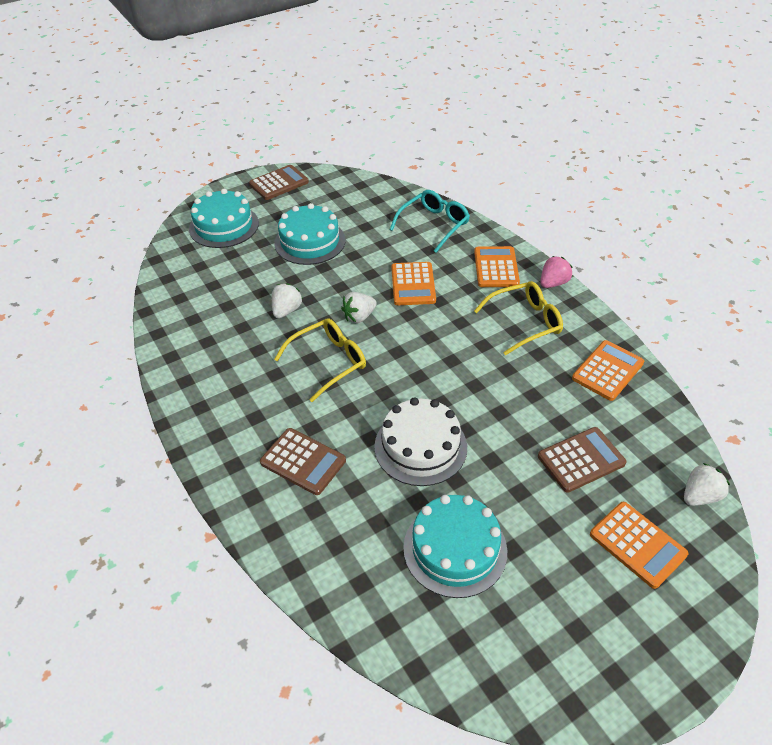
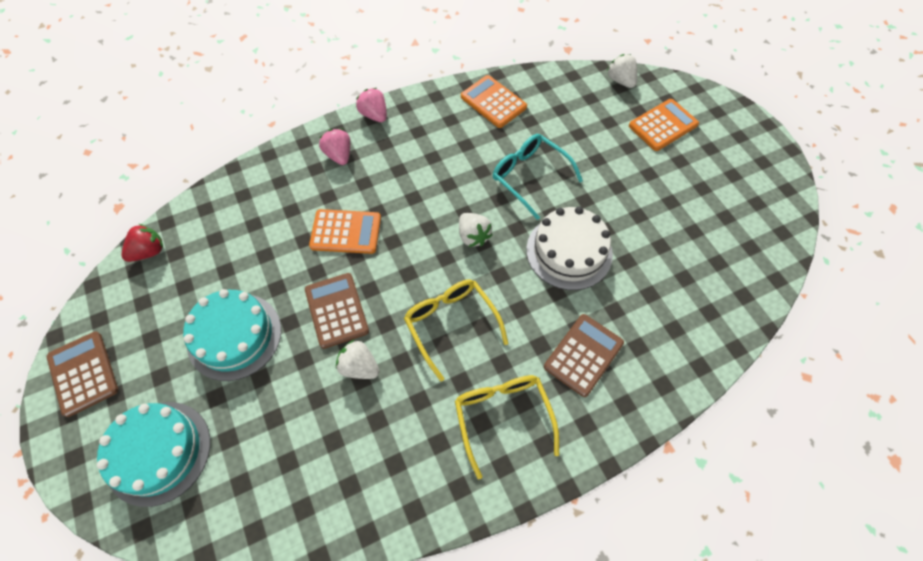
camera: 85 degrees left, 15 degrees up
white strawberry [341,292,377,323] -> white strawberry moved to [459,213,493,247]
turquoise glasses [390,190,470,253] -> turquoise glasses moved to [493,134,583,220]
turquoise cake [403,495,507,598] -> none
orange calculator [474,246,520,287] -> pink strawberry [319,129,350,165]
yellow glasses [474,281,563,355] -> yellow glasses moved to [455,375,559,479]
brown calculator [538,427,627,493] -> brown calculator moved to [305,273,369,349]
none -> red strawberry [121,224,163,262]

